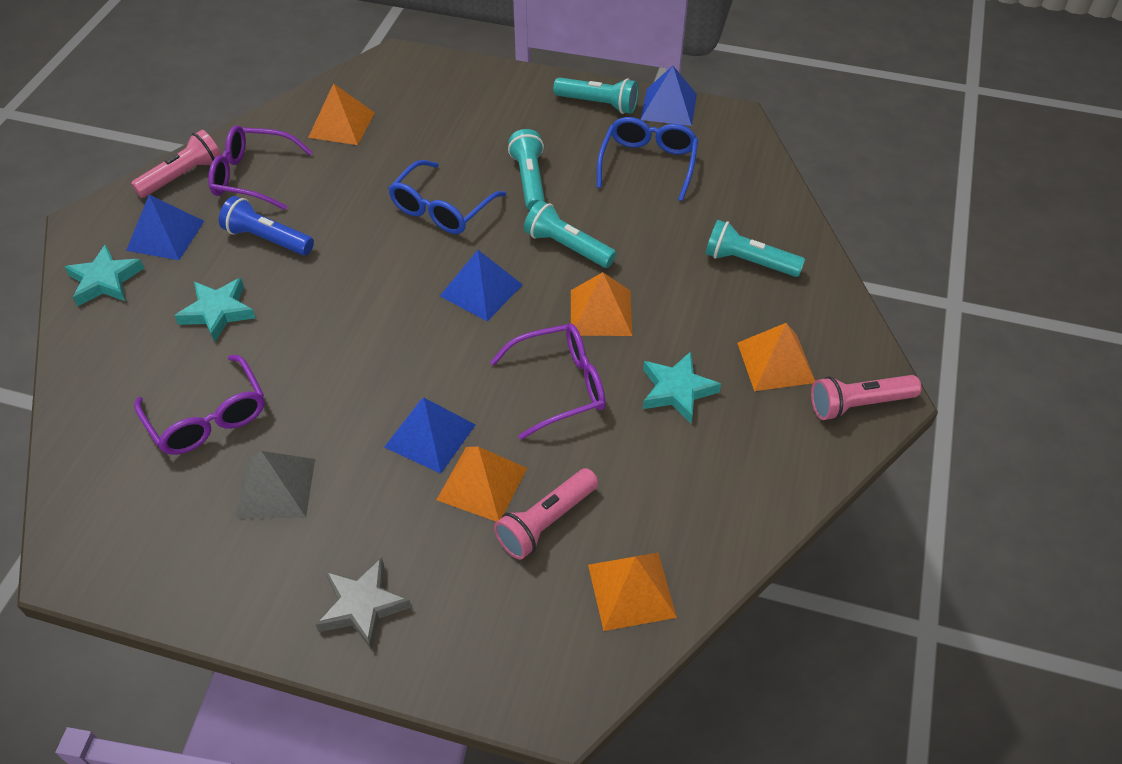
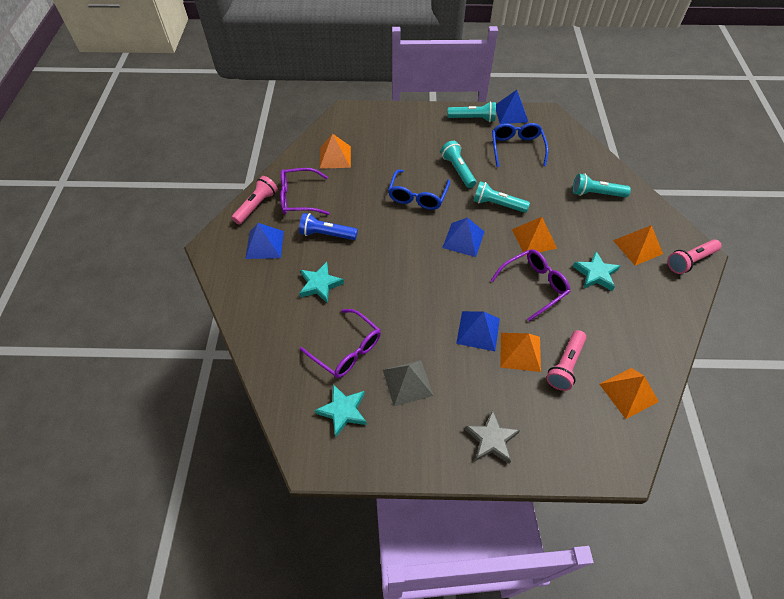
camera: 15 degrees left, 5 degrees up
turquoise star [65,244,144,306] -> turquoise star moved to [315,384,367,437]

